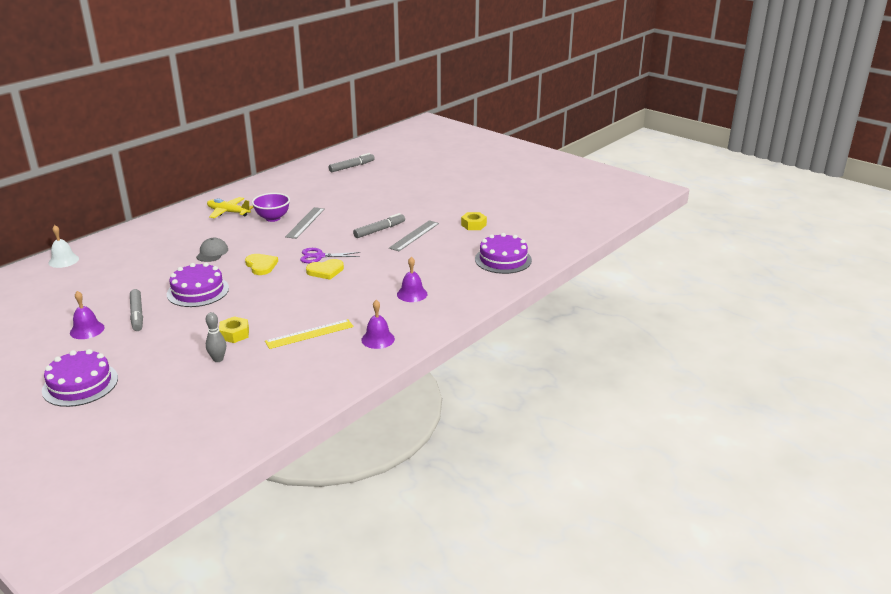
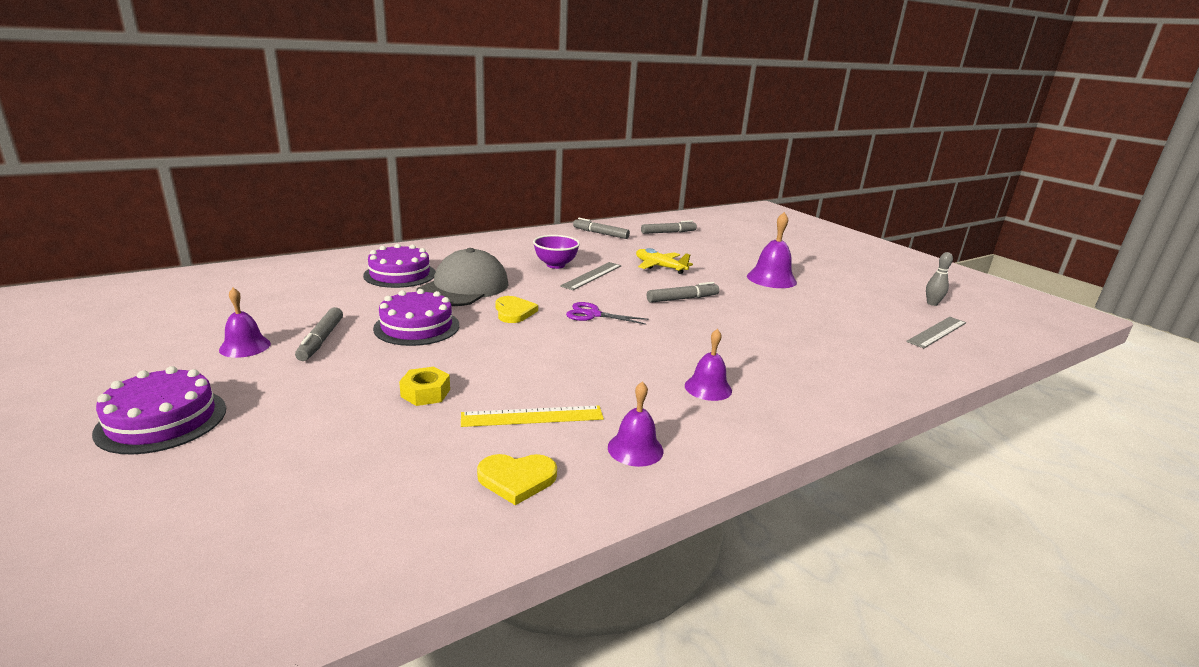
camera: 15 degrees right, 5 degrees down
white bell [49,225,79,268] -> none
grey cap [196,238,228,262] -> grey cap [416,248,508,306], size x2.08
grey bowling pin [206,312,226,362] -> grey bowling pin moved to [926,252,953,306]
yellow plane [207,197,254,219] -> yellow plane moved to [636,248,693,274]
yellow heart [306,259,344,280] -> yellow heart moved to [477,454,557,505]
grey ruler [389,220,439,251] -> grey ruler moved to [906,317,966,348]
yellow nut [461,212,487,230] -> none
purple cake [475,233,532,274] -> purple cake moved to [363,244,436,288]
none -> grey marker [573,218,630,239]
none -> purple bell [747,212,797,288]

